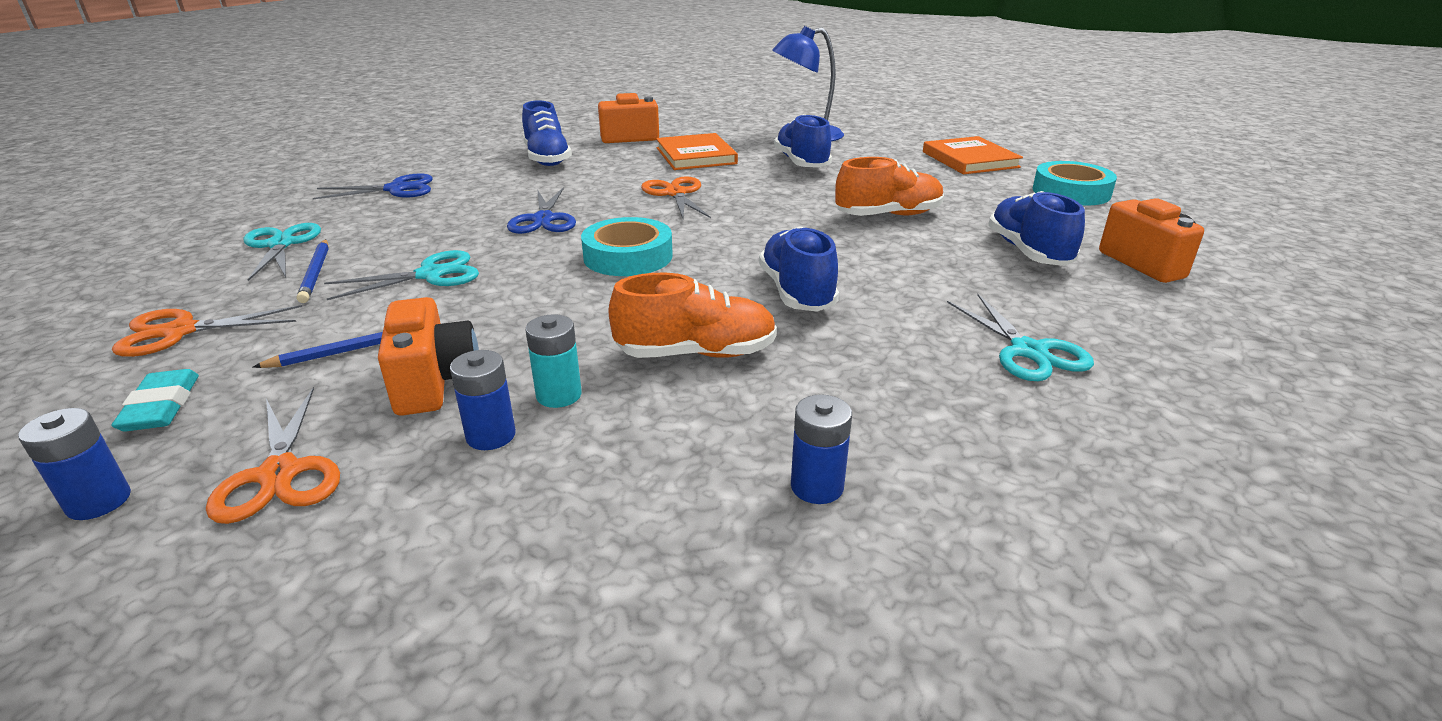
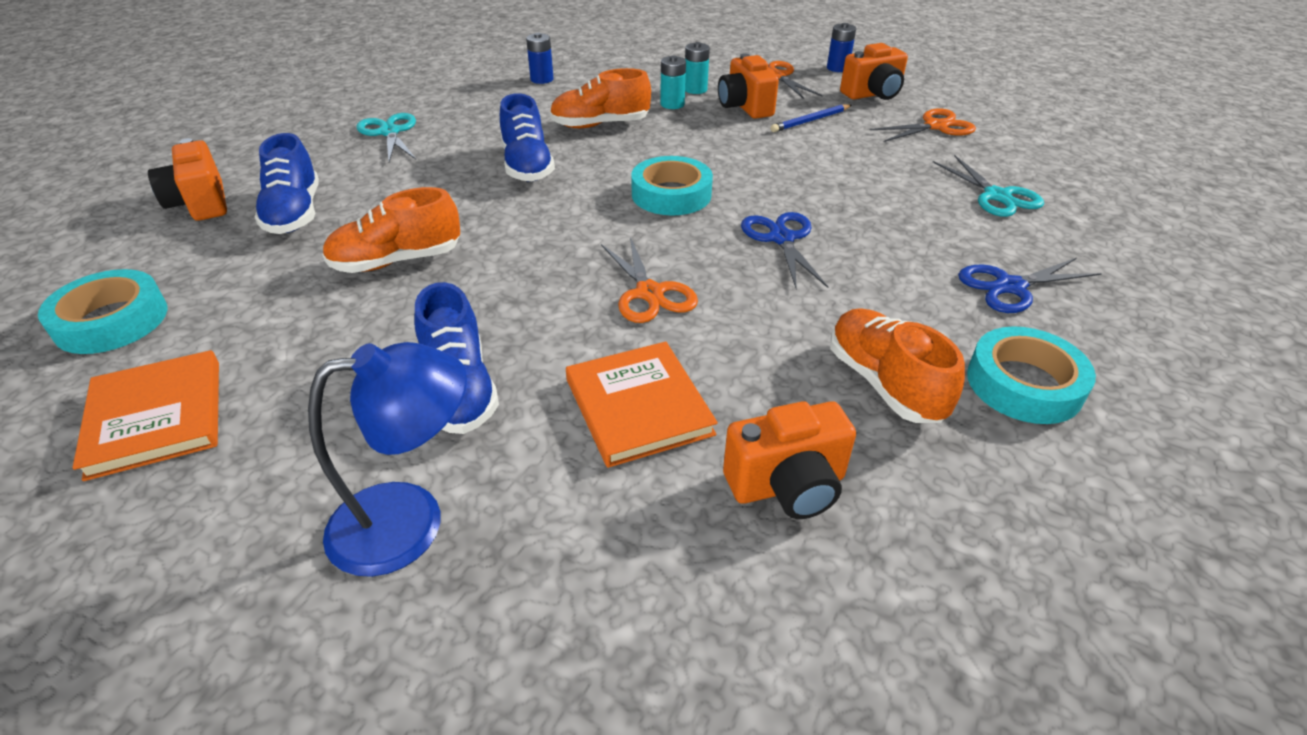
camera: 175 degrees right, 10 degrees up
turquoise eraser [111,369,199,431] -> orange camera [840,43,908,100]
blue pencil [297,239,329,303] -> none
turquoise scissors [324,250,479,300] -> none
blue battery [450,350,516,450] -> turquoise battery [685,42,710,94]
blue shoe [522,100,572,166] -> orange shoe [830,308,965,423]
none -> turquoise tape [967,326,1096,424]

